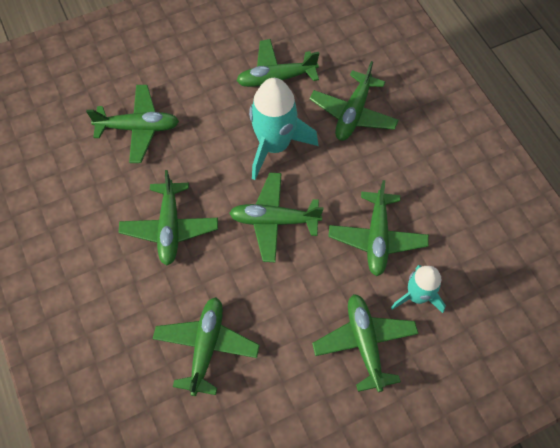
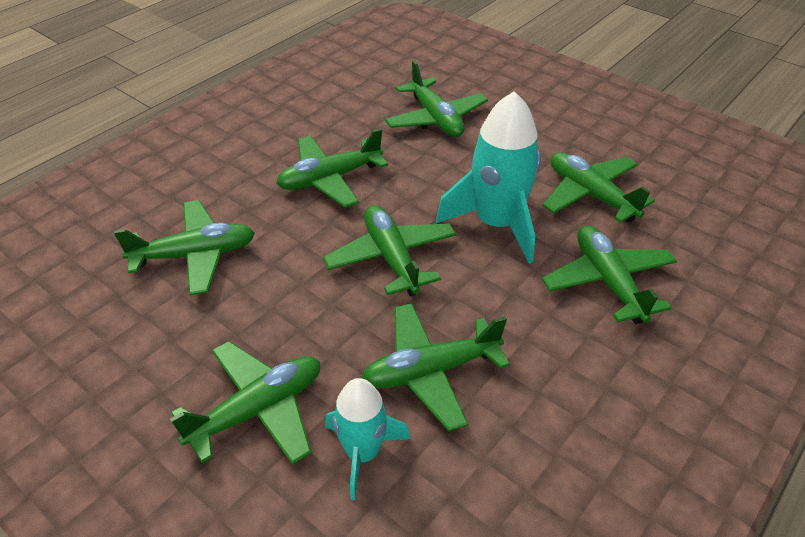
camera: 65 degrees right, 20 degrees down
green plane [310,61,399,141] -> green plane turned 75 degrees clockwise [542,226,677,324]

